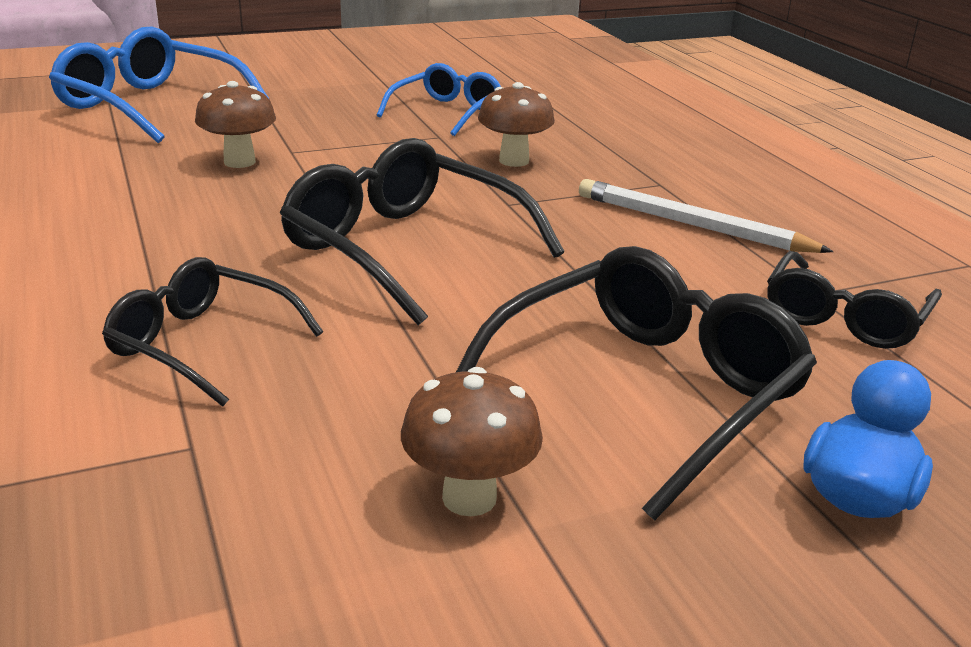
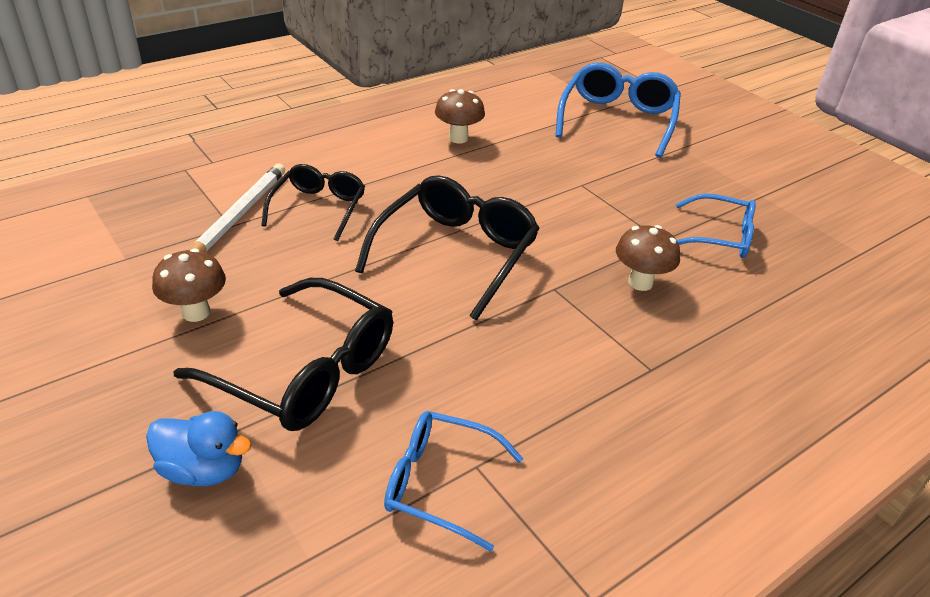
camera: 75 degrees right, 10 degrees up
brown mushroom [195,81,276,168] -> brown mushroom moved to [435,89,485,144]
white pencil [579,179,834,253] -> white pencil moved to [191,164,285,252]
black glasses [767,251,942,349] -> blue glasses [384,411,524,552]

